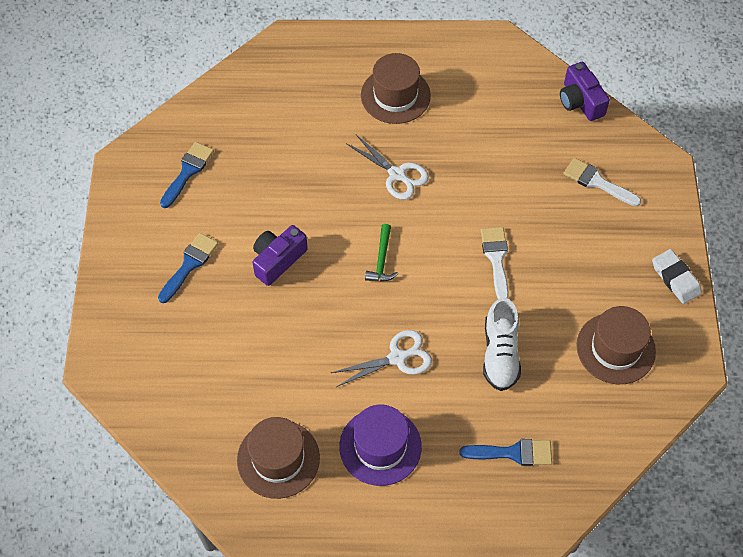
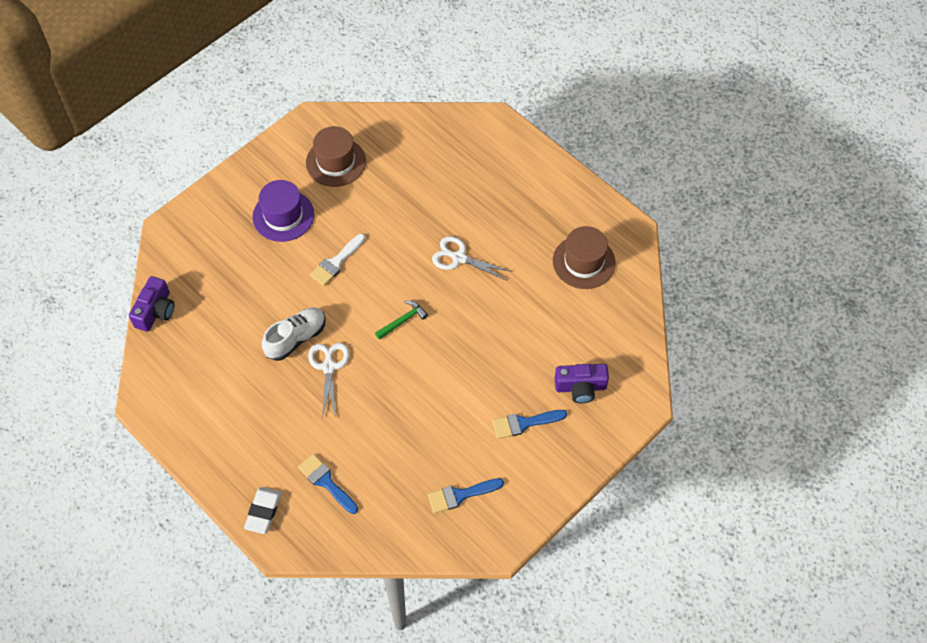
camera: 135 degrees left, 0 degrees up
purple camera [252,225,308,286] -> purple camera moved to [555,364,609,403]
purple hat [339,405,422,486] -> purple hat moved to [252,180,314,242]
brown hat [361,53,431,124] -> none
blue brush [459,439,552,466] -> blue brush moved to [298,454,358,514]
white shoe [483,298,521,391] -> white shoe moved to [262,307,326,361]
white brush [563,158,641,206] -> none
white eraser [652,249,702,304] -> white eraser moved to [244,487,281,534]

